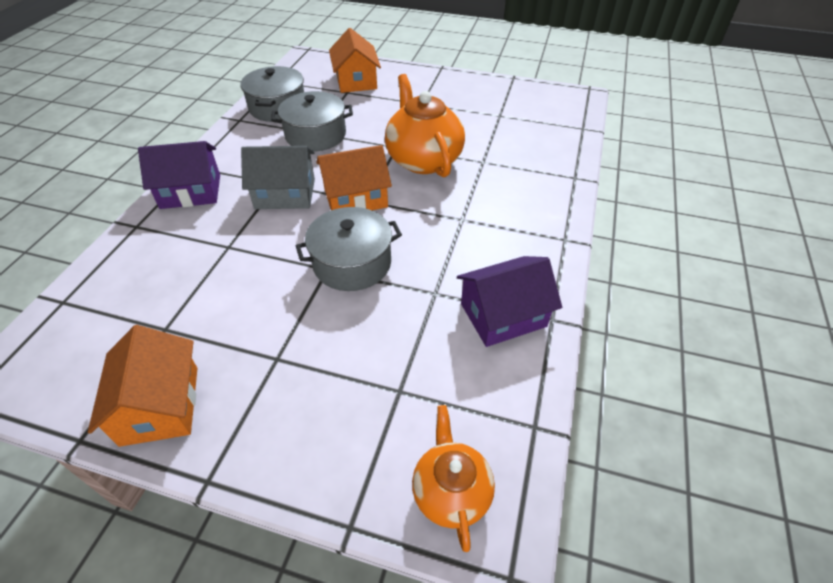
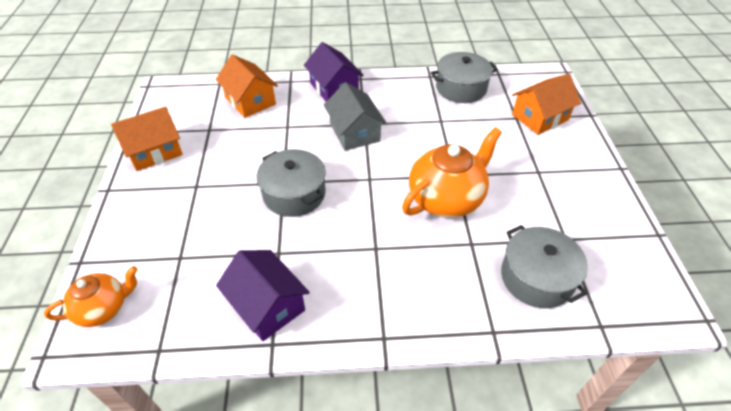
camera: 70 degrees right, 0 degrees up
grey pot [271,91,353,151] -> grey pot moved to [501,225,588,308]
orange house [316,145,392,210] -> orange house moved to [215,54,278,118]

